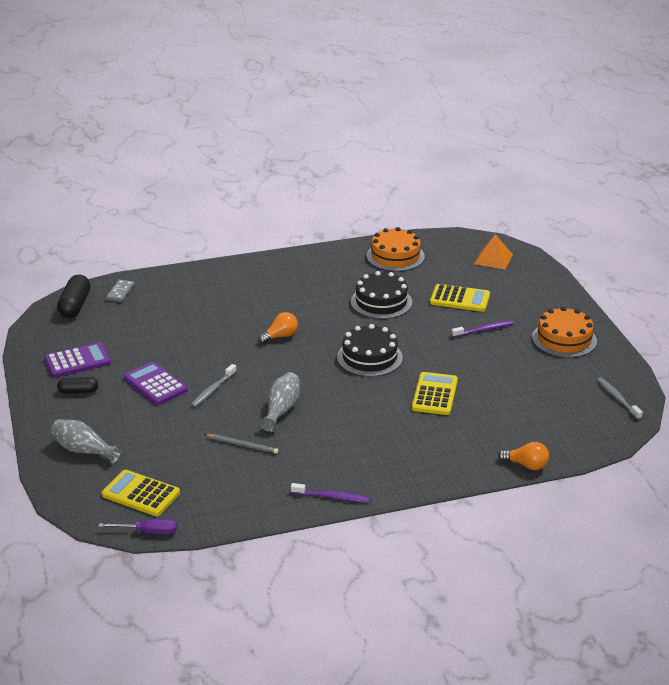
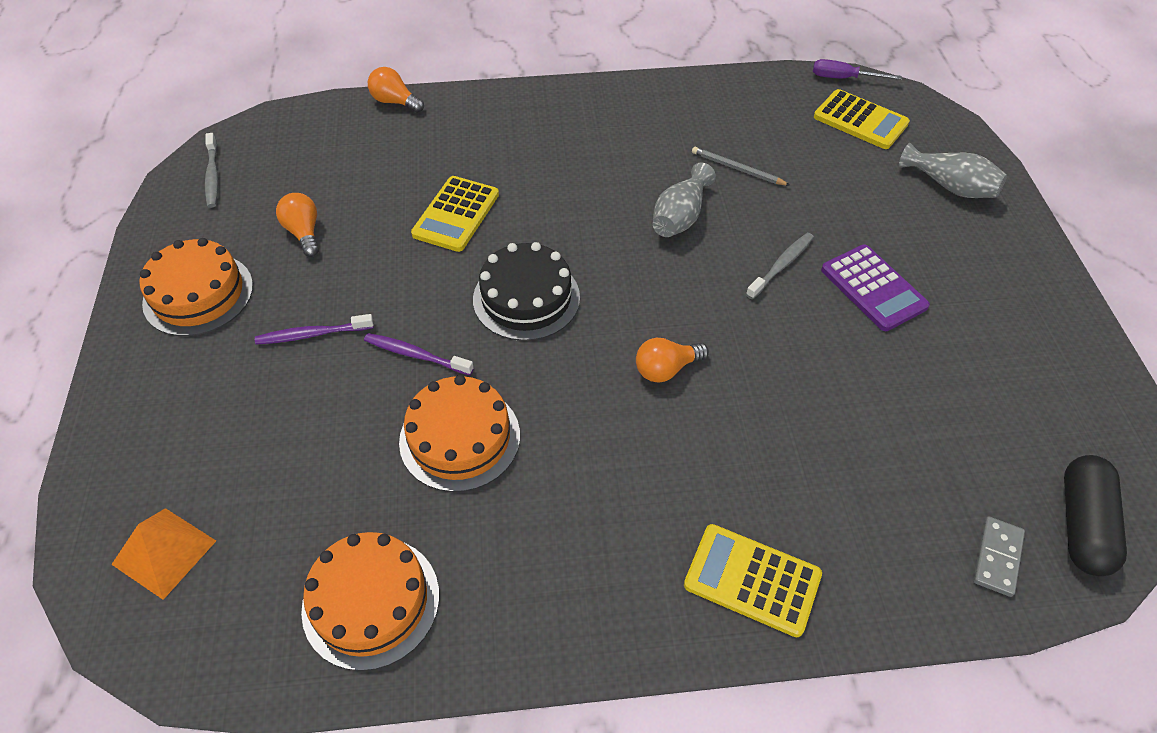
camera: 170 degrees left, 20 degrees up
purple calculator [44,342,111,378] -> none
black capsule [57,377,98,394] -> none
purple toothbrush [291,483,370,503] -> purple toothbrush moved to [364,333,474,375]
black cake [351,271,412,319] -> orange cake [399,375,520,492]
yellow calculator [430,284,490,312] -> yellow calculator moved to [684,524,822,637]
none -> orange light bulb [276,193,319,257]

